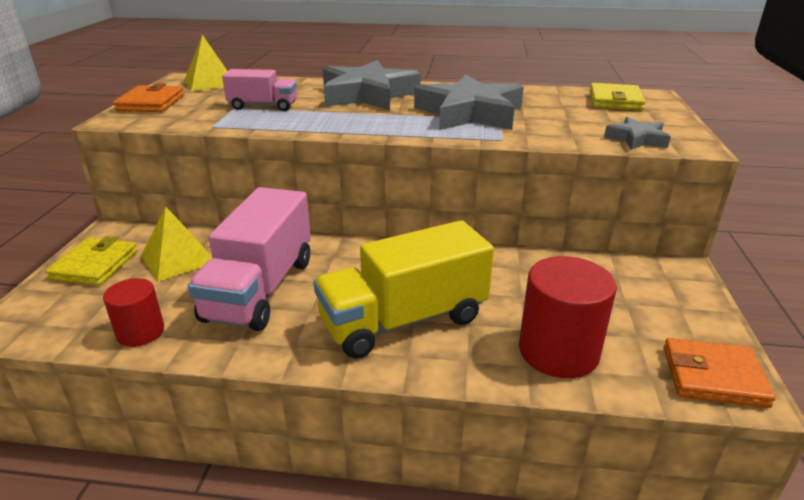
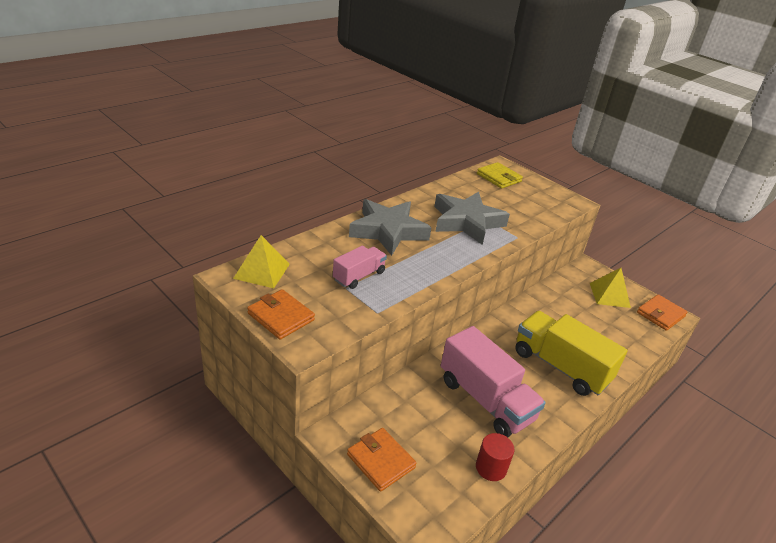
camera: 55 degrees left, 5 degrees up
yellow wallet [46,236,138,286] -> orange wallet [347,428,417,492]
yellow pyramid [141,207,212,282] -> yellow pyramid moved to [590,268,631,308]
yellow truck [313,220,494,359] -> yellow truck turned 120 degrees clockwise [515,311,628,396]
red cylinder [519,256,617,378] -> none
grey star [604,117,671,150] -> none

